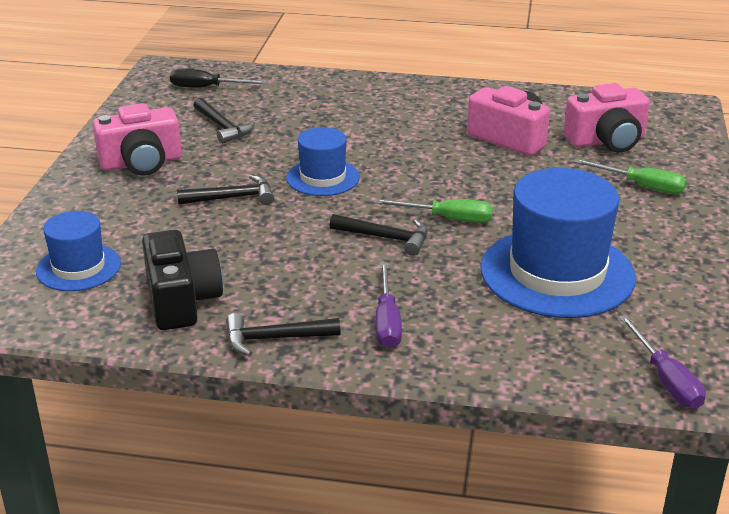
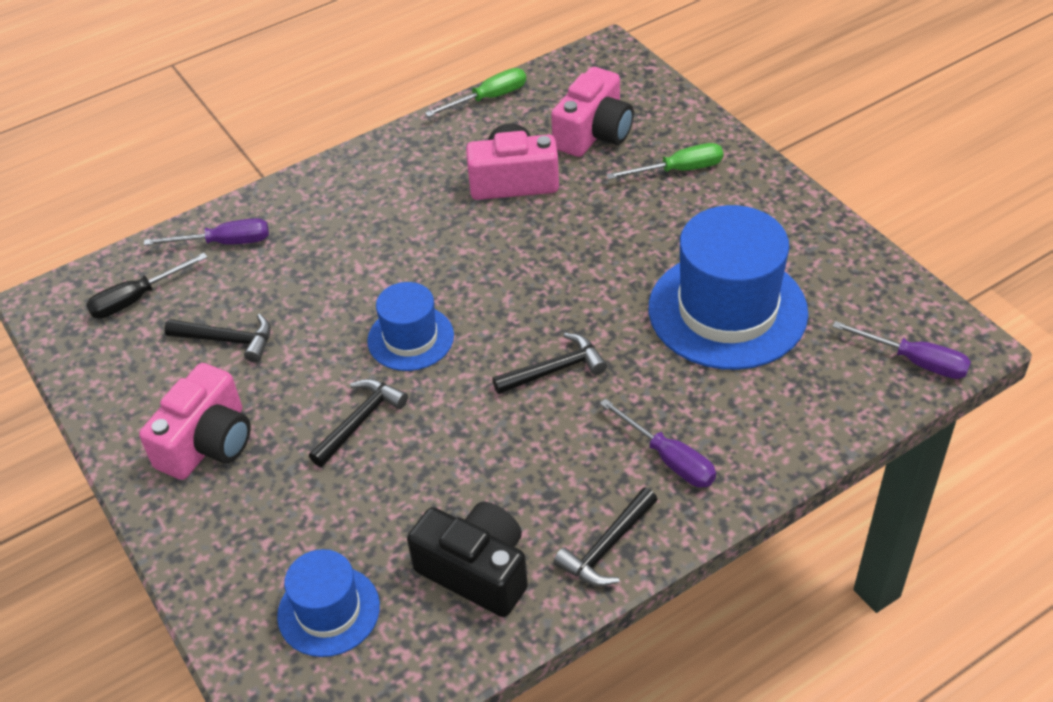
camera: 40 degrees left, 15 degrees up
green screwdriver [374,199,493,223] -> green screwdriver moved to [425,68,526,117]
none -> purple screwdriver [144,218,269,245]

